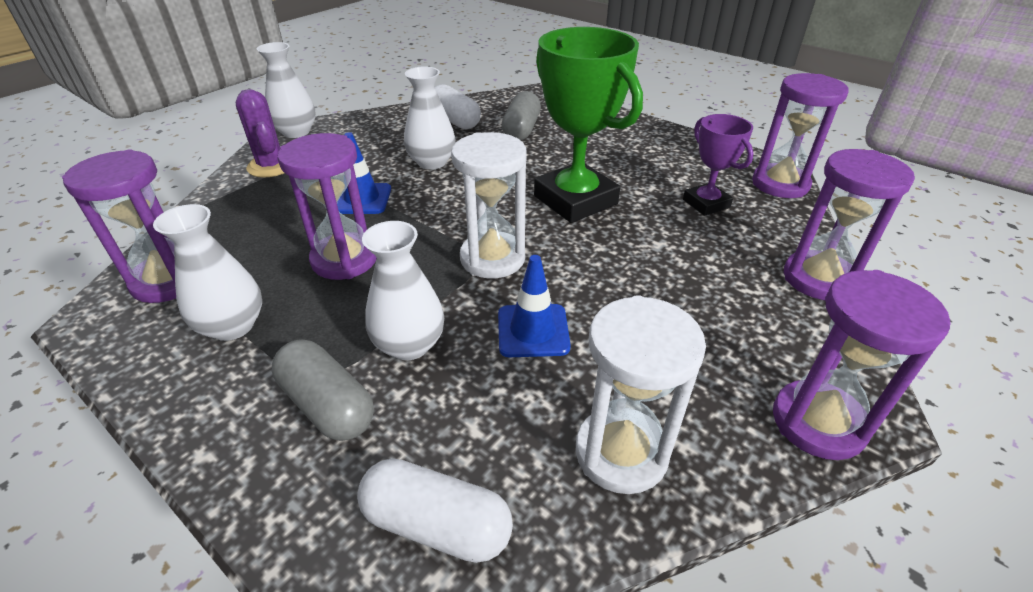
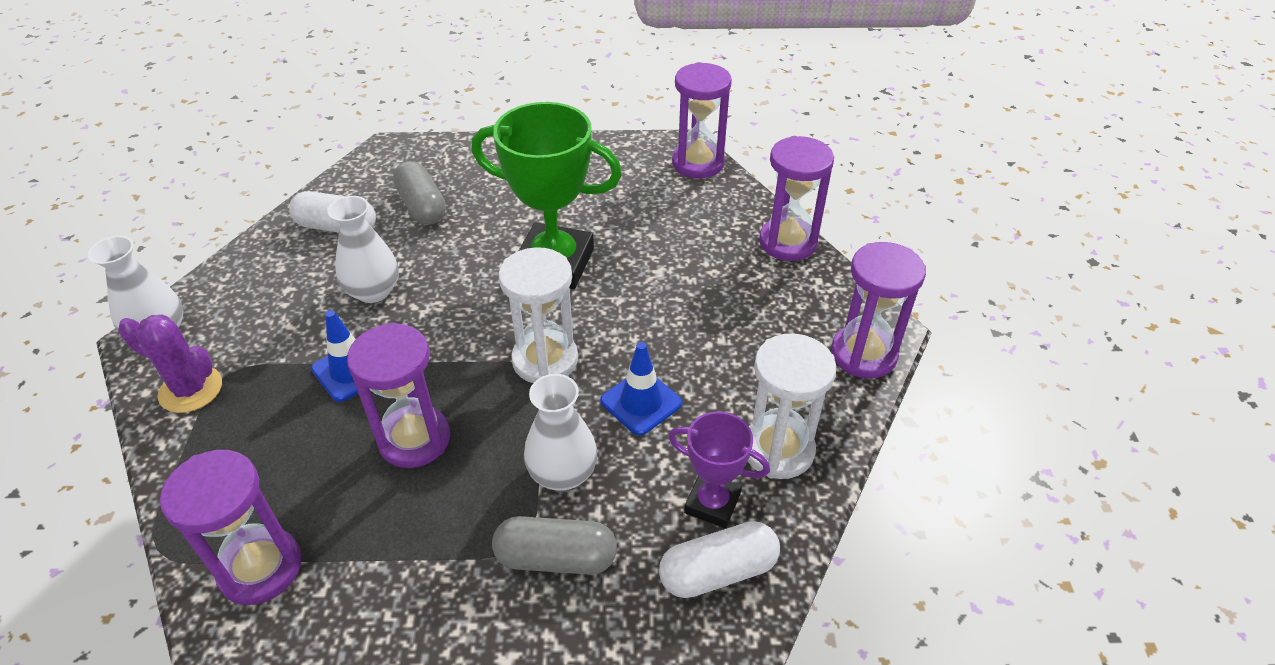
camera: 40 degrees left, 5 degrees up
white vase [153,204,262,341] -> none
purple trophy [683,114,754,216] -> purple trophy moved to [668,411,770,528]

